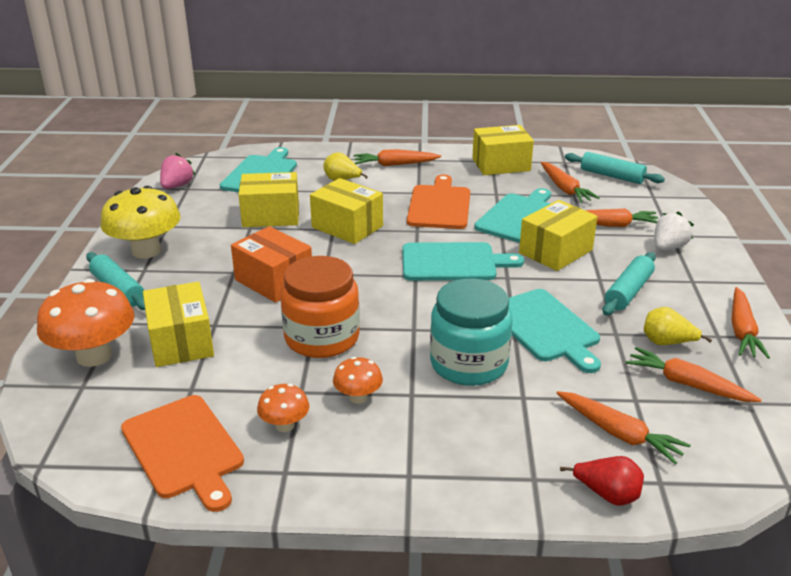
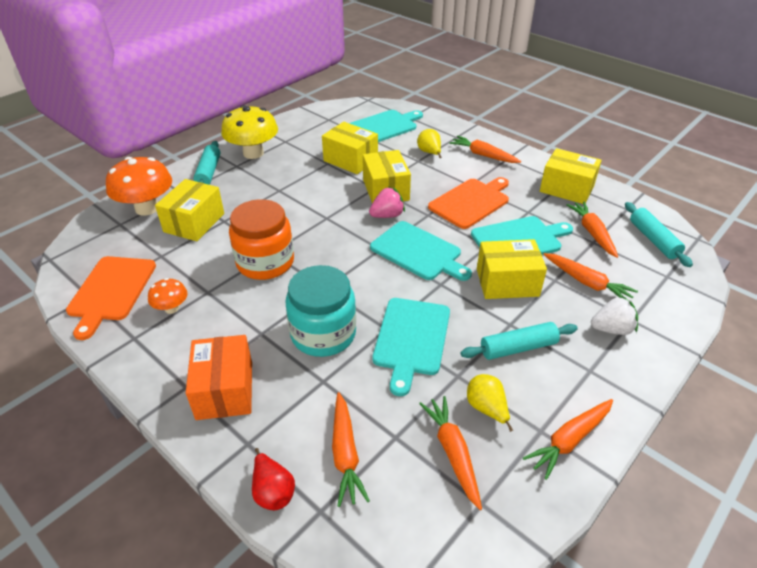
camera: 40 degrees right, 10 degrees up
pink strawberry [160,153,195,189] -> pink strawberry moved to [369,187,405,218]
orange box [231,226,312,303] -> orange box moved to [186,335,252,420]
orange mushroom [333,357,383,404] -> none
orange carrot [541,162,600,203] -> orange carrot turned 150 degrees clockwise [566,201,618,258]

